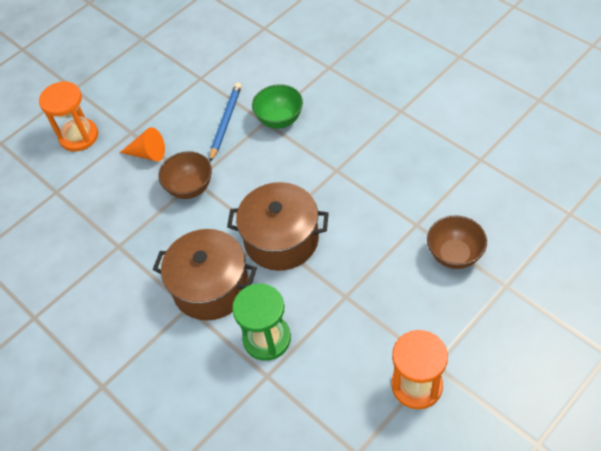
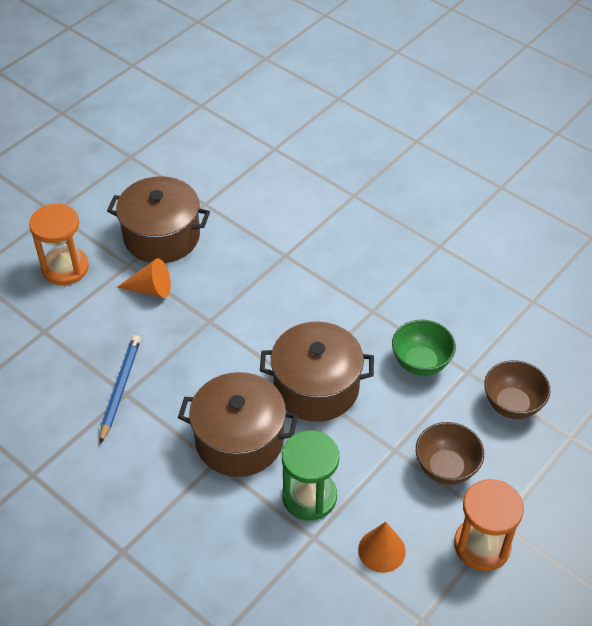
camera: 10 degrees left, 5 degrees down
brown bowl [158,151,212,199] -> brown bowl moved to [416,422,484,485]
blue pencil [210,83,242,162] -> blue pencil moved to [100,335,141,444]
green bowl [252,84,303,129] -> green bowl moved to [392,320,456,376]
none -> brown pot [107,176,210,263]
none -> orange cone [358,522,406,573]

